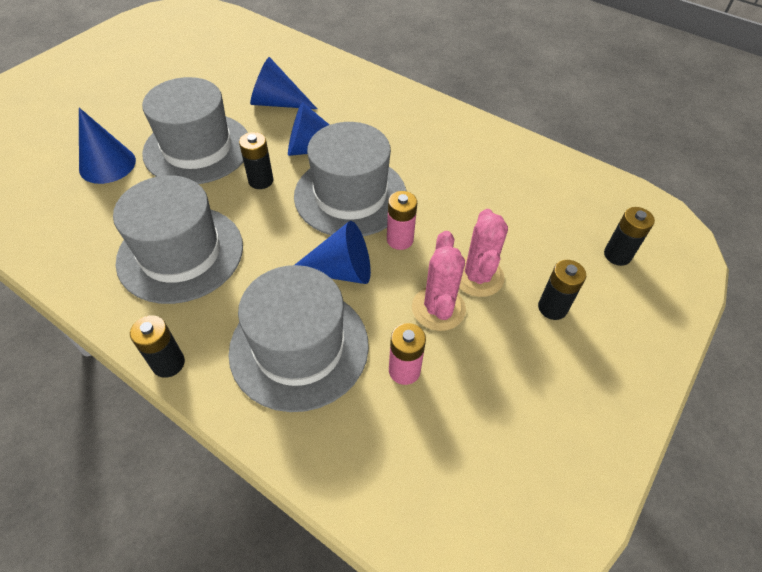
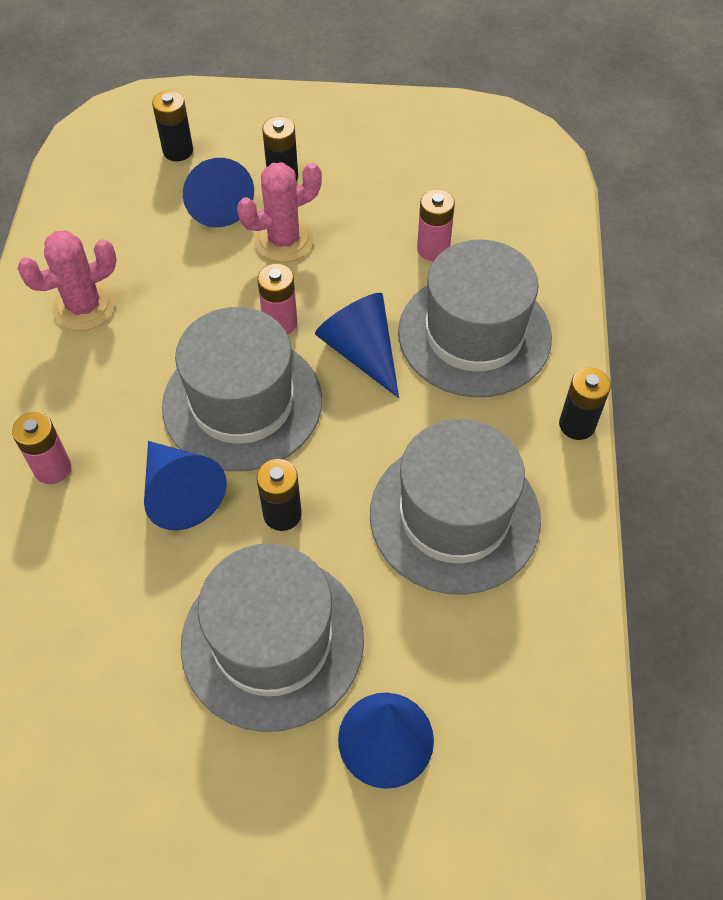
camera: 120 degrees left, 5 degrees up
blue cone [250,57,317,109] -> blue cone moved to [183,158,254,227]
pink cactus [412,231,466,331] -> pink cactus moved to [17,230,117,331]
none -> pink battery [12,412,71,484]

